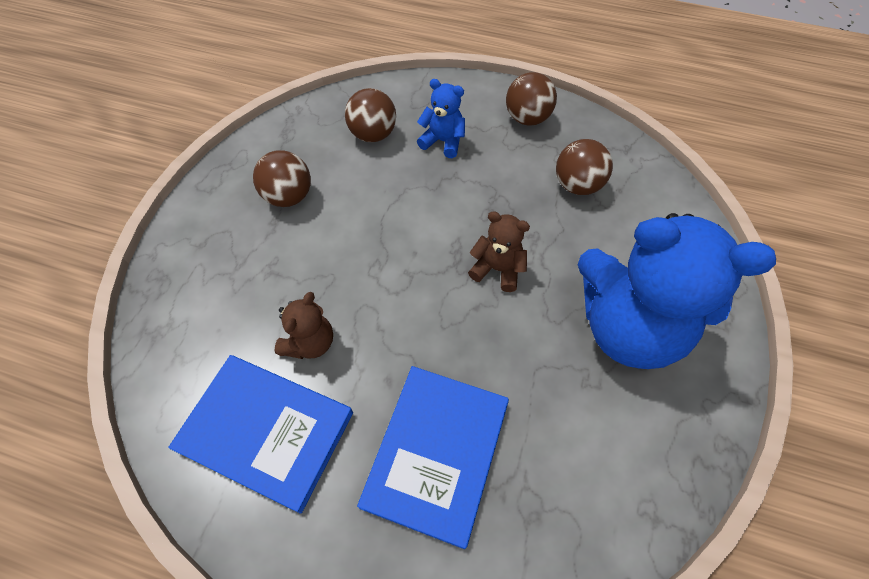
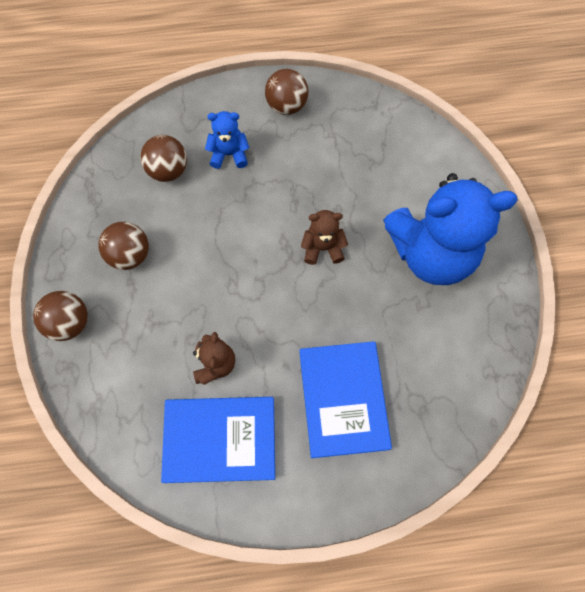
camera: 25 degrees left, 10 degrees up
brown ball [556,139,613,195] -> brown ball moved to [33,291,88,341]

